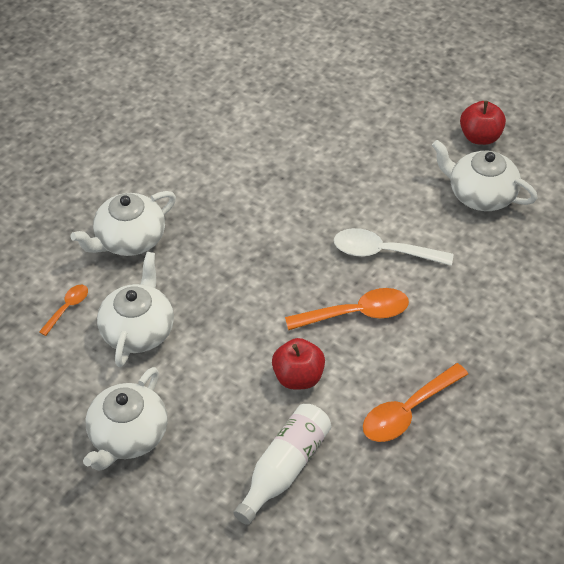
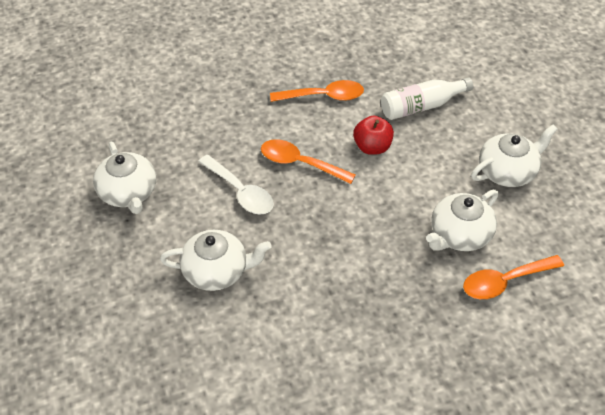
camera: 145 degrees left, 0 degrees up
orange spoon [39,285,88,336] -> orange spoon [463,255,564,299], size x1.82
white teapot [70,191,176,256] -> white teapot moved to [160,230,272,291]
red apple [460,101,506,145] -> none

